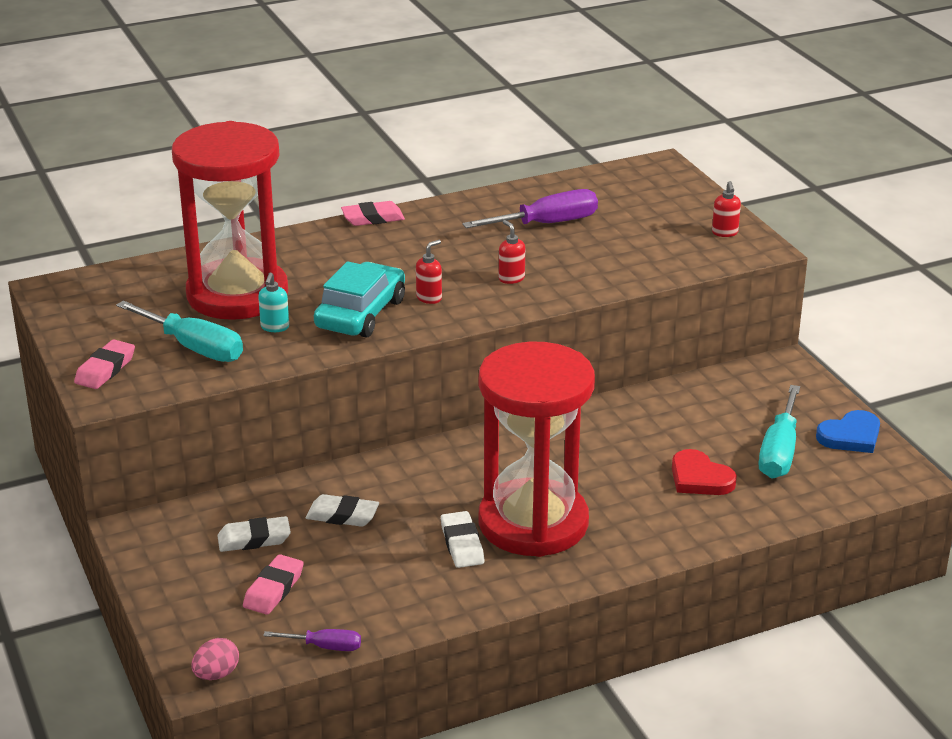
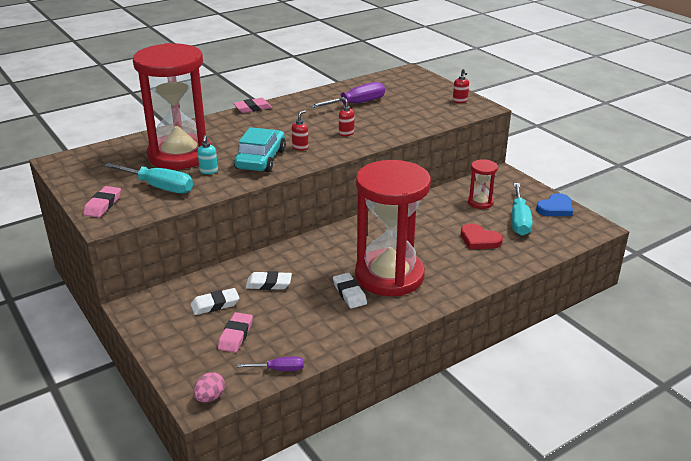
camera: 10 degrees left, 0 degrees up
none -> red hourglass [468,159,498,209]

